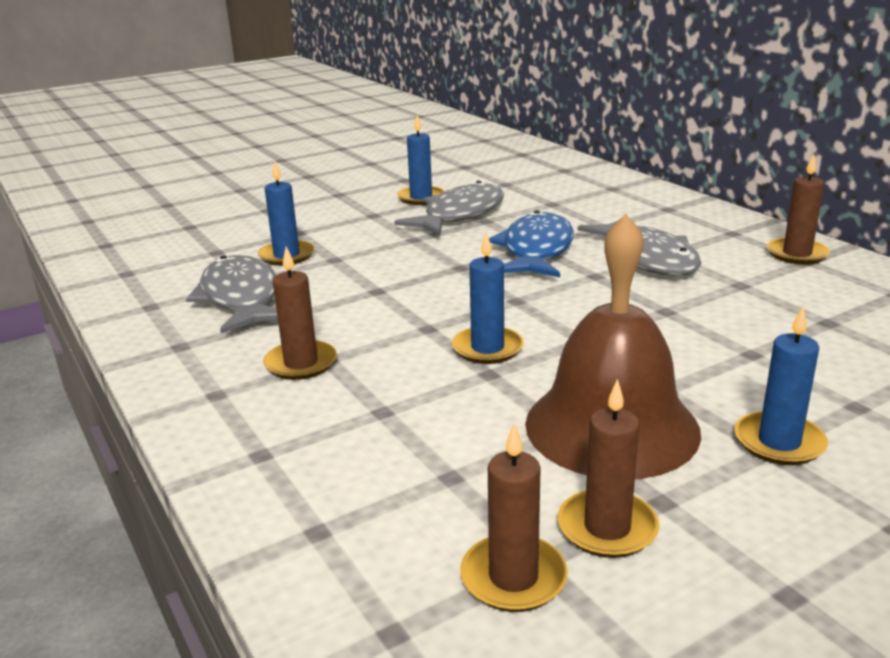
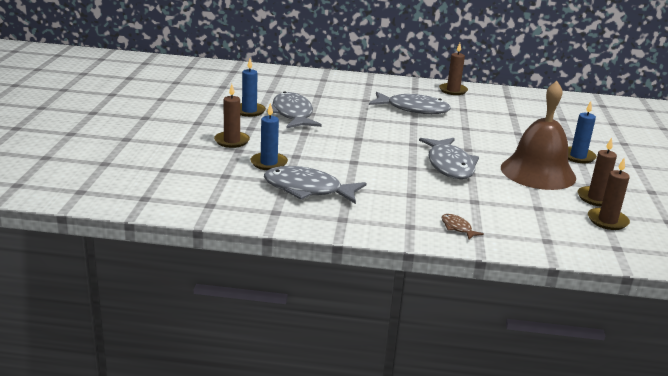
camera: 55 degrees left, 0 degrees up
brown candle [264,247,337,380] -> brown candle moved to [214,84,250,148]
blue candle [452,232,524,364] -> grey fish [419,138,479,179]
blue fish [489,210,574,277] -> none
none -> brown fish [441,214,484,240]

